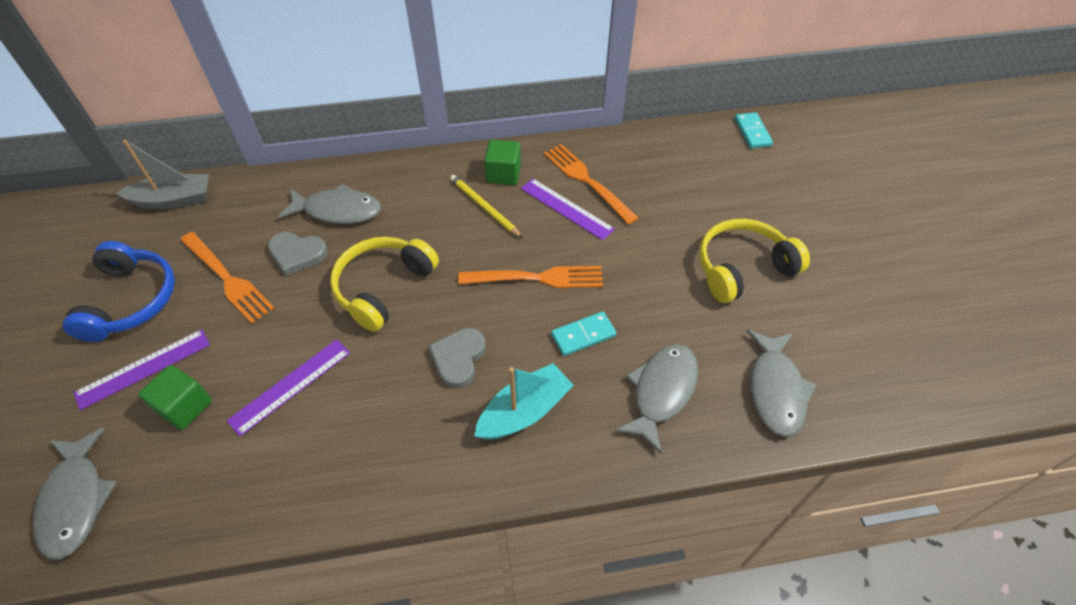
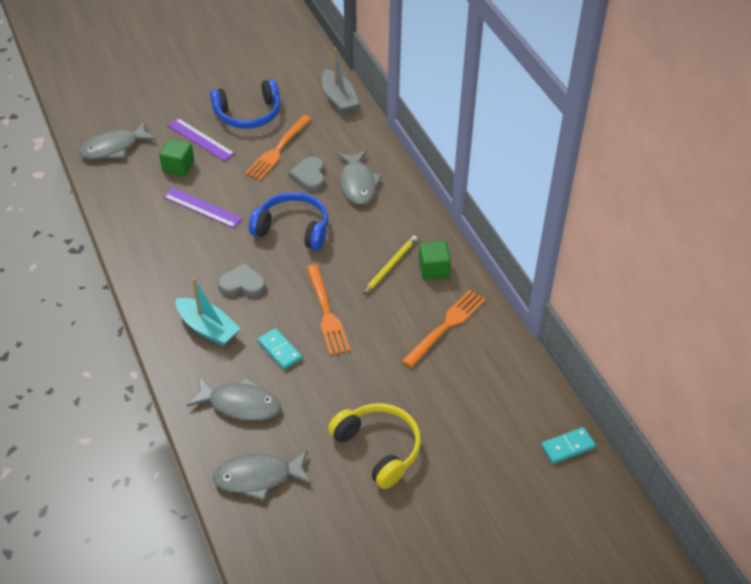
camera: 75 degrees right, 5 degrees down
yellow headphones [330,237,439,332] -> blue headphones [249,192,328,250]
purple ruler [521,178,615,240] -> none

